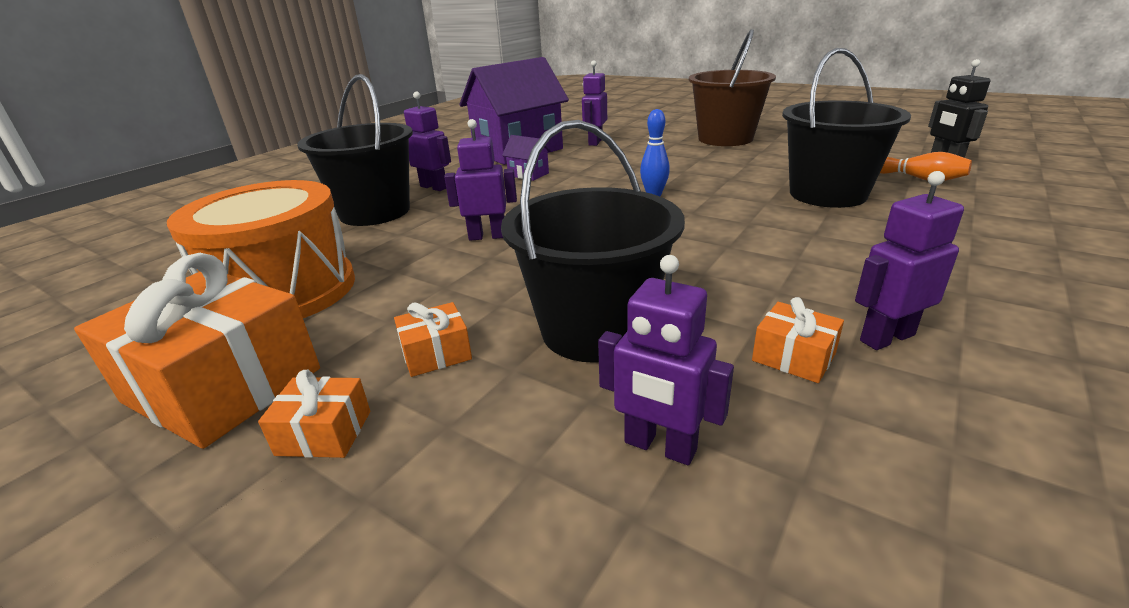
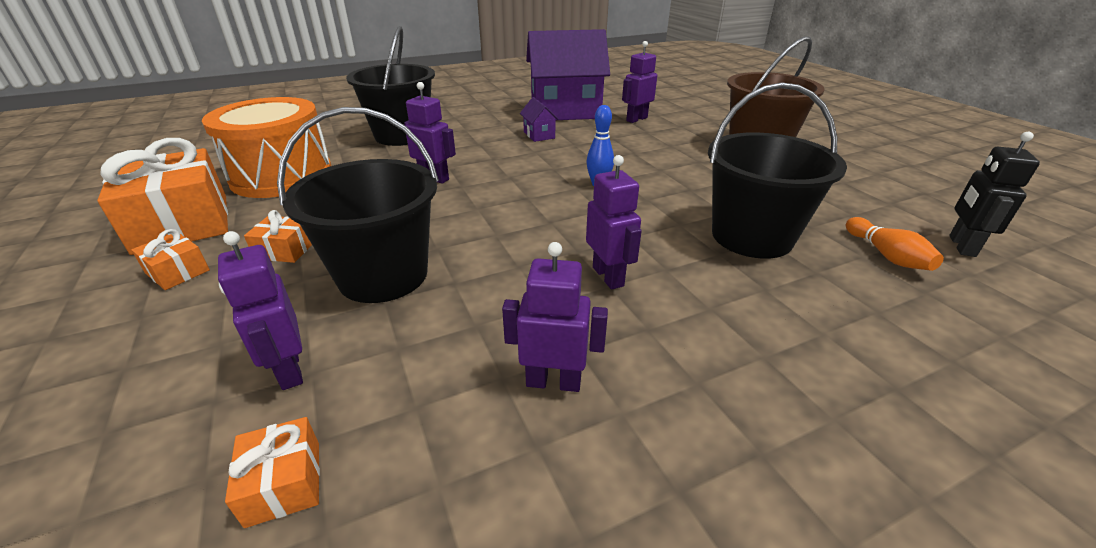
camera: 30 degrees right, 5 degrees up
purple robot [404,92,451,191] -> purple robot moved to [586,155,642,290]
orange gift [752,297,844,383] -> orange gift moved to [225,417,320,528]

